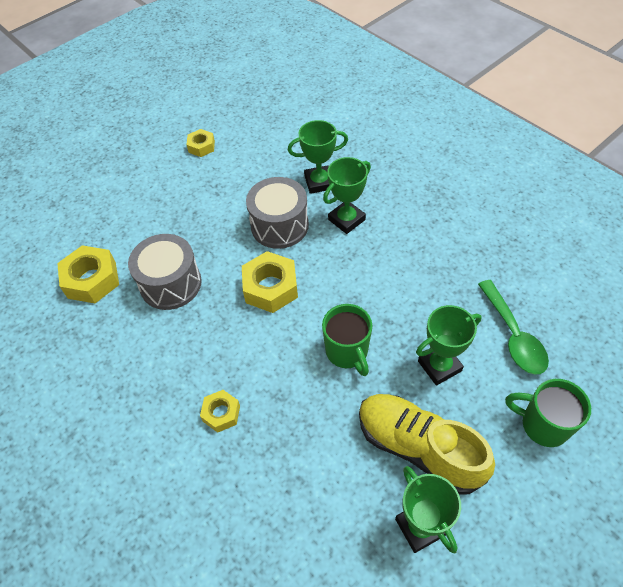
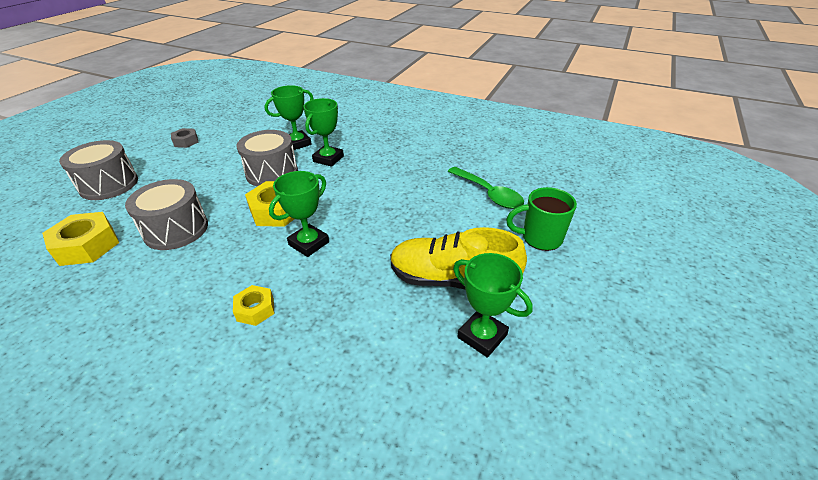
camera: 25 degrees left, 15 degrees down
yellow nut [186,129,215,157] -> grey nut [171,128,198,148]
green mug [322,304,372,376] -> none
green trophy [416,305,482,386] -> green trophy moved to [269,171,329,257]
none -> grey drum [59,140,138,200]

